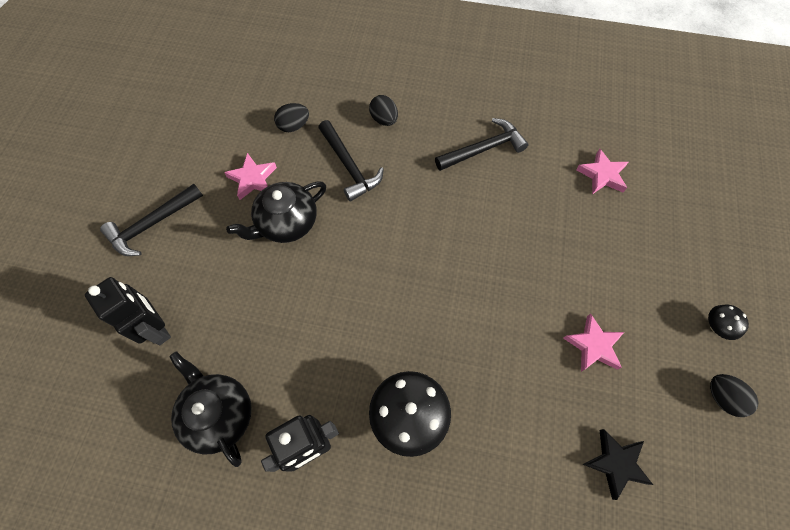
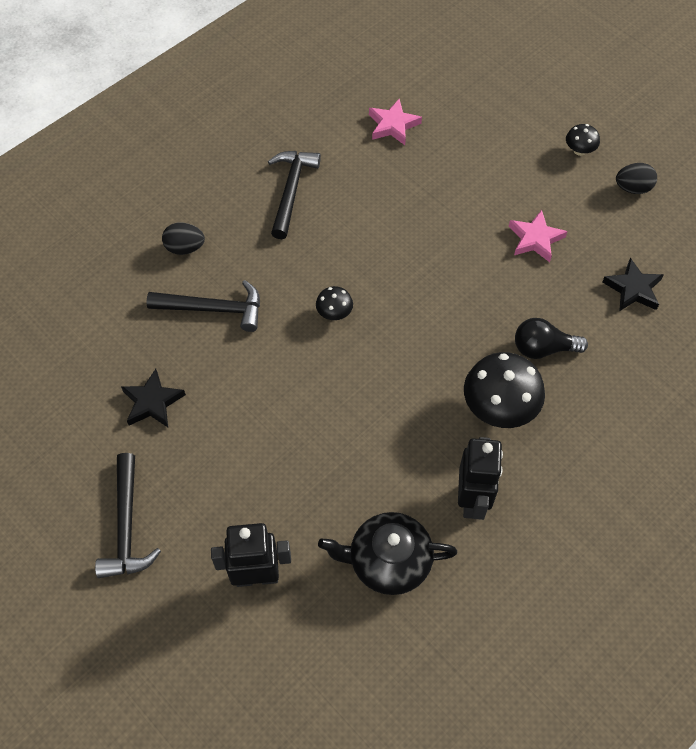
camera: 55 degrees left, 5 degrees down
pink star [224,153,277,200] -> black star [121,369,186,427]
black teapot [226,182,326,243] -> none
black egg [274,103,309,132] -> none
none -> black mushroom [316,286,353,320]
none -> black light bulb [515,318,588,359]

